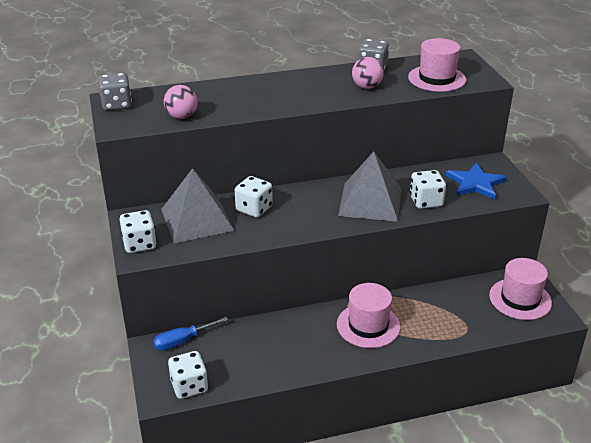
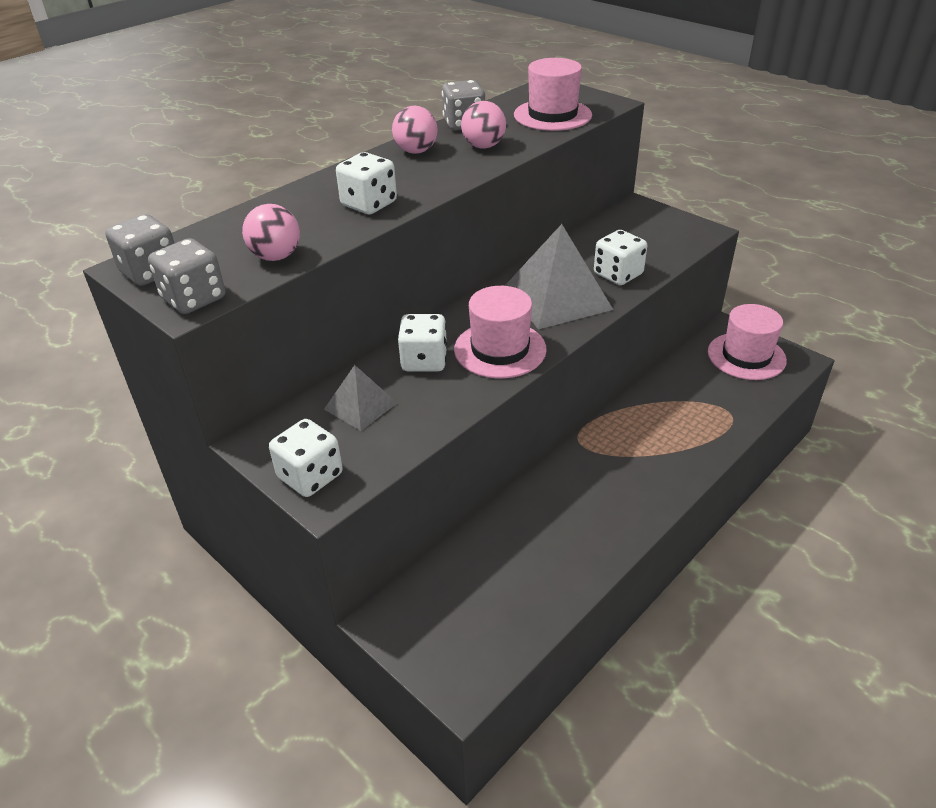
camera: 30 degrees left, 5 degrees up
blue screwdriver [153,317,228,351] -> none
grey pyramid [161,168,234,243] -> grey pyramid [324,365,397,431], size x0.55
white dice [168,351,208,399] -> white dice moved to [336,152,397,214]
pink hat [337,283,401,348] -> pink hat moved to [454,286,547,378]
blue star [446,163,507,200] -> none
none -> grey dice [148,238,225,314]
none -> pink ball [392,106,438,154]

